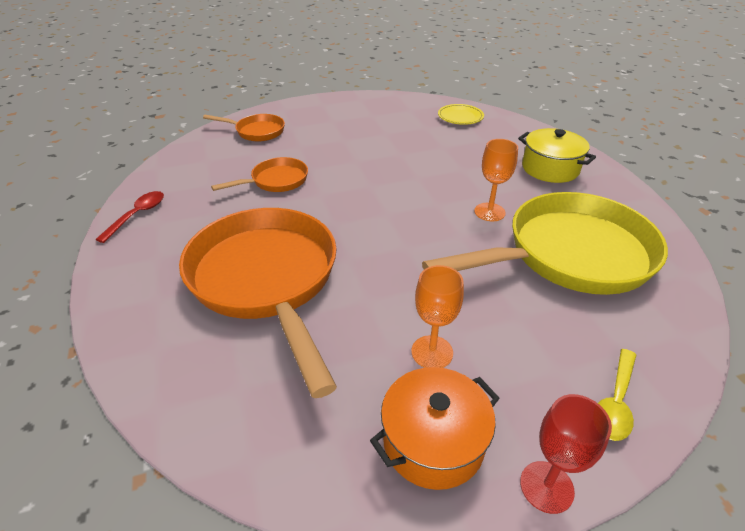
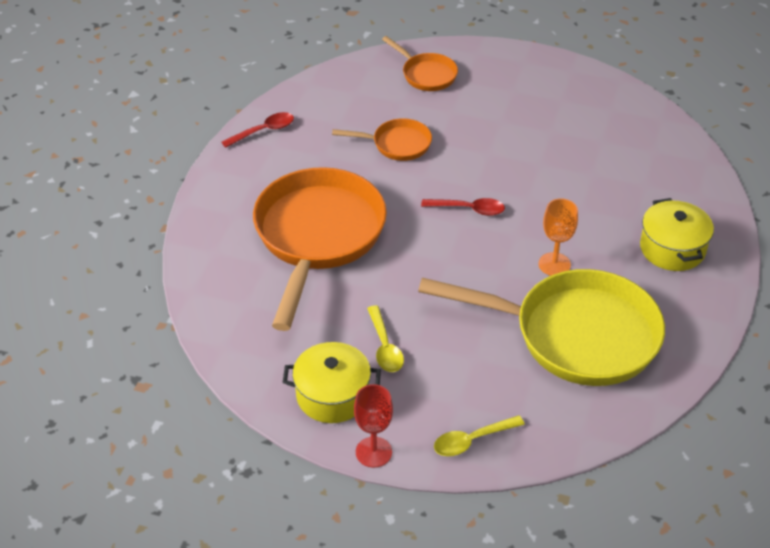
camera: 35 degrees right, 5 degrees up
orange pot [370,367,500,490] -> yellow pot [283,342,381,423]
orange goblet [411,265,464,368] -> yellow spoon [367,306,404,372]
yellow plate [438,104,484,125] -> none
none -> red spoon [421,198,505,216]

